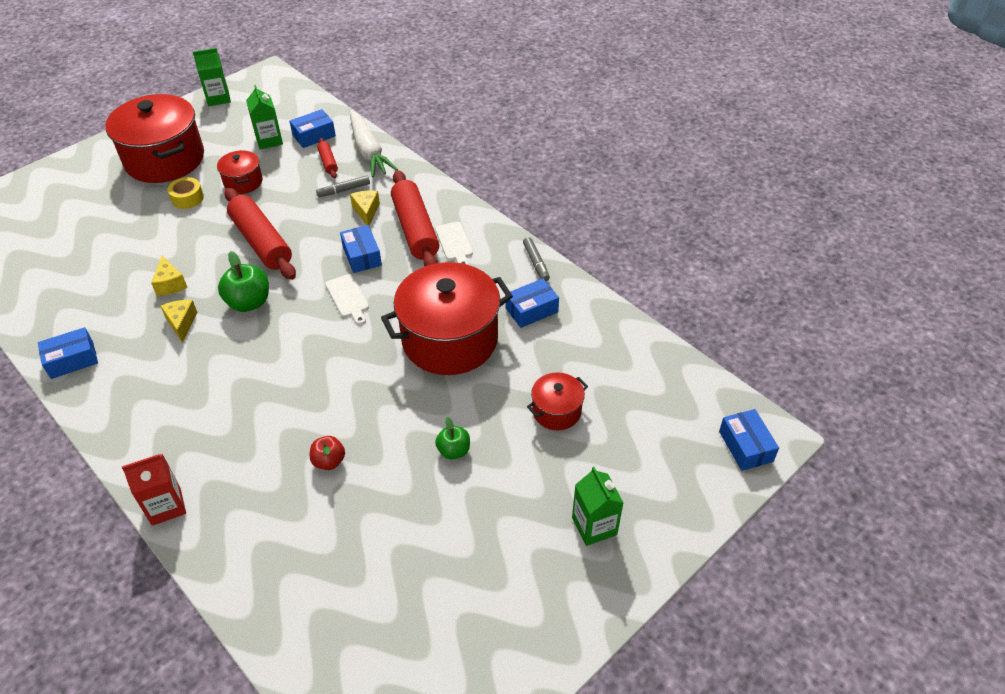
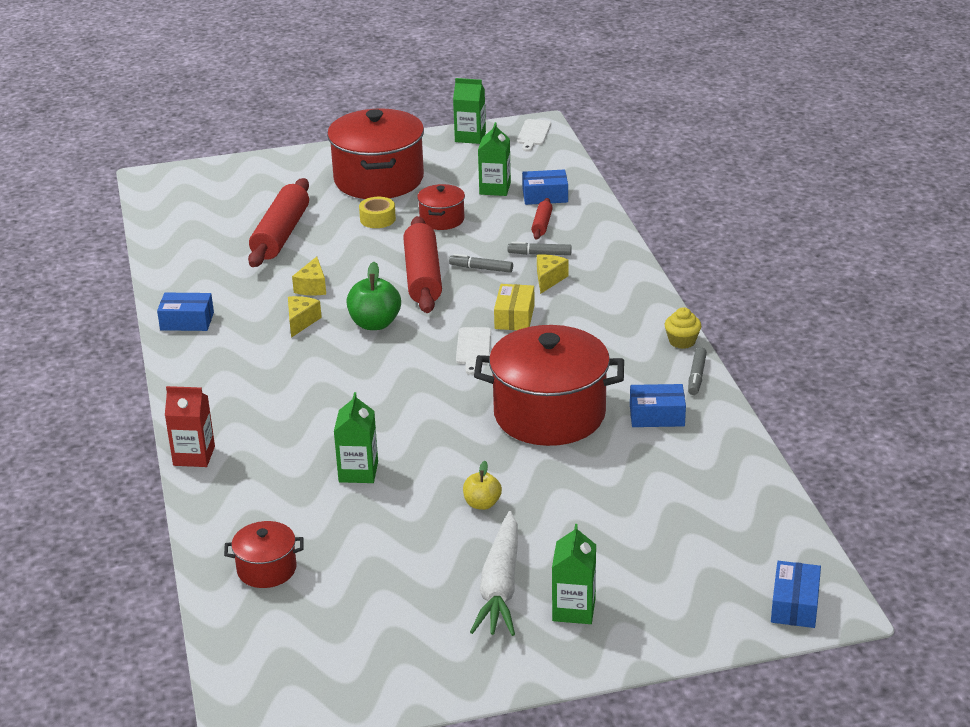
camera: 30 degrees right, 15 degrees down
red apple [310,436,345,470] -> green carton [334,392,378,483]
blue box [340,225,382,273] -> yellow box [494,284,535,330]
white carrot [350,110,398,177] -> white carrot moved to [470,511,518,636]
red rolling pin [391,170,439,267] -> red rolling pin moved to [248,178,309,267]
white cutting board [435,222,473,265] -> white cutting board moved to [517,119,551,151]
green apple [435,417,470,459] -> yellow apple [463,461,502,510]
red pot [527,372,588,430] -> red pot moved to [224,521,304,588]
none -> grey marker [449,254,513,273]
none -> yellow cupcake [665,307,701,349]

